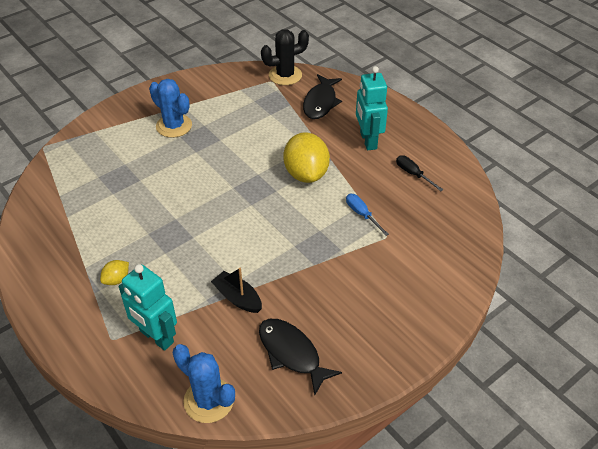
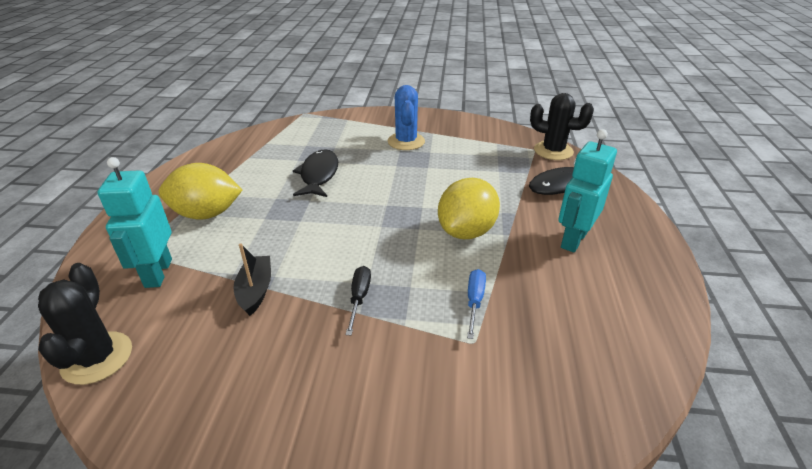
camera: 45 degrees right, 10 degrees down
yellow lemon [100,260,129,285] -> yellow lemon [159,163,242,220], size x2.18
blue cactus [173,344,235,423] -> black cactus [38,263,132,385]
black fish [259,319,342,395] -> black fish moved to [293,149,338,197]
black screwdriver [396,155,444,191] -> black screwdriver moved to [345,266,371,336]

